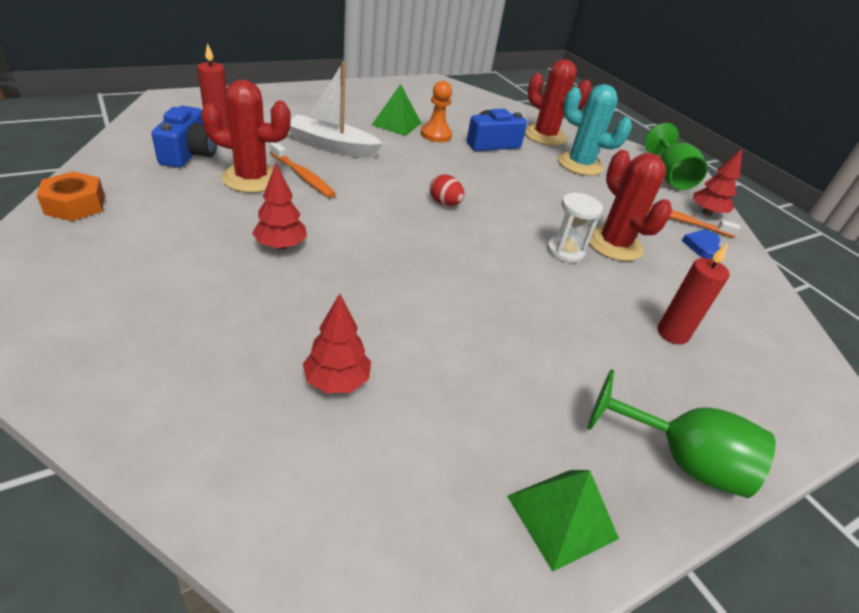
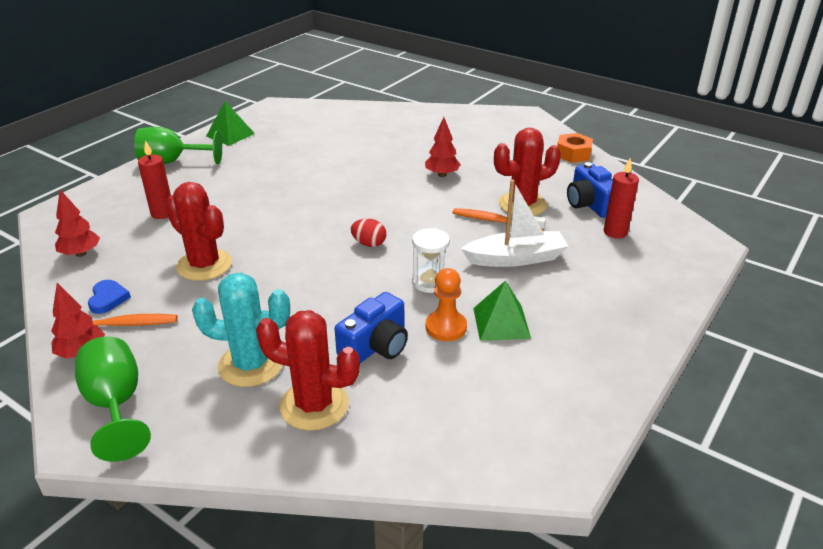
camera: 160 degrees right, 5 degrees down
red tree [303,294,371,393] -> red tree moved to [55,190,100,257]
white hourglass [547,192,603,263] -> white hourglass moved to [412,228,450,293]

